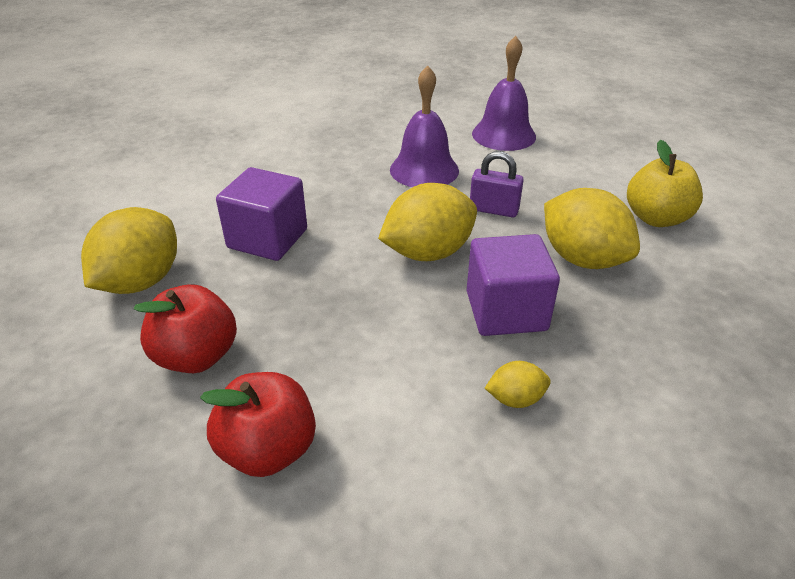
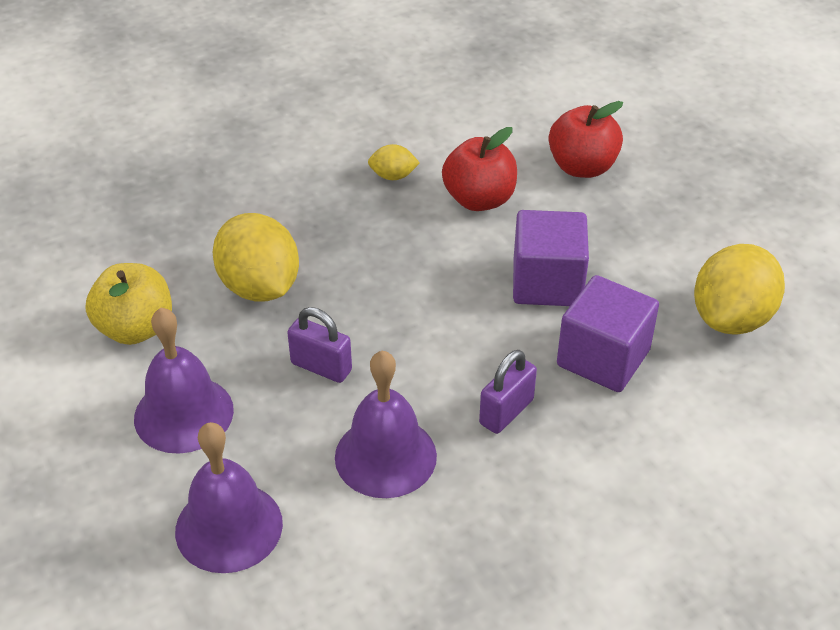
camera: 170 degrees left, 5 degrees up
red apple [134,284,237,373] -> red apple moved to [442,127,517,211]
yellow lemon [378,183,477,261] -> none
purple cube [467,234,560,336] -> purple cube moved to [513,210,589,306]
none -> purple bell [134,308,234,454]
none -> purple padlock [479,350,537,434]

